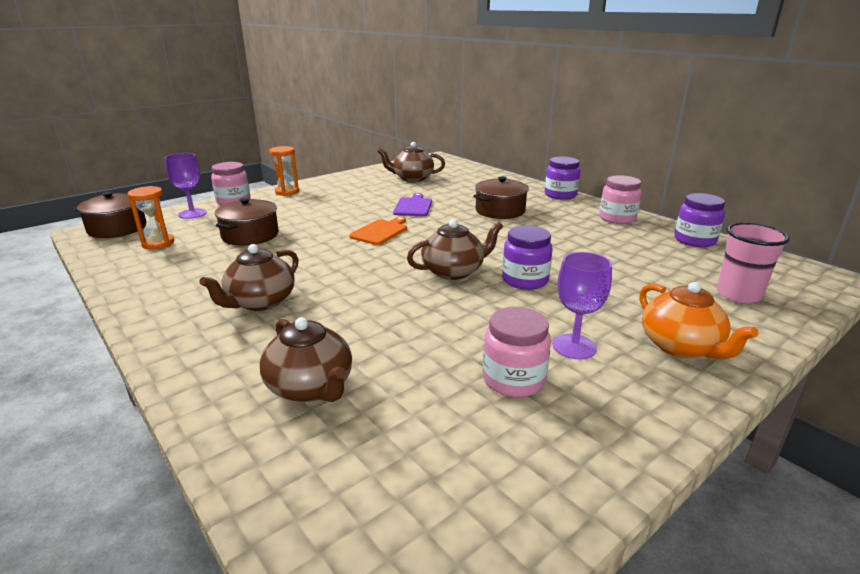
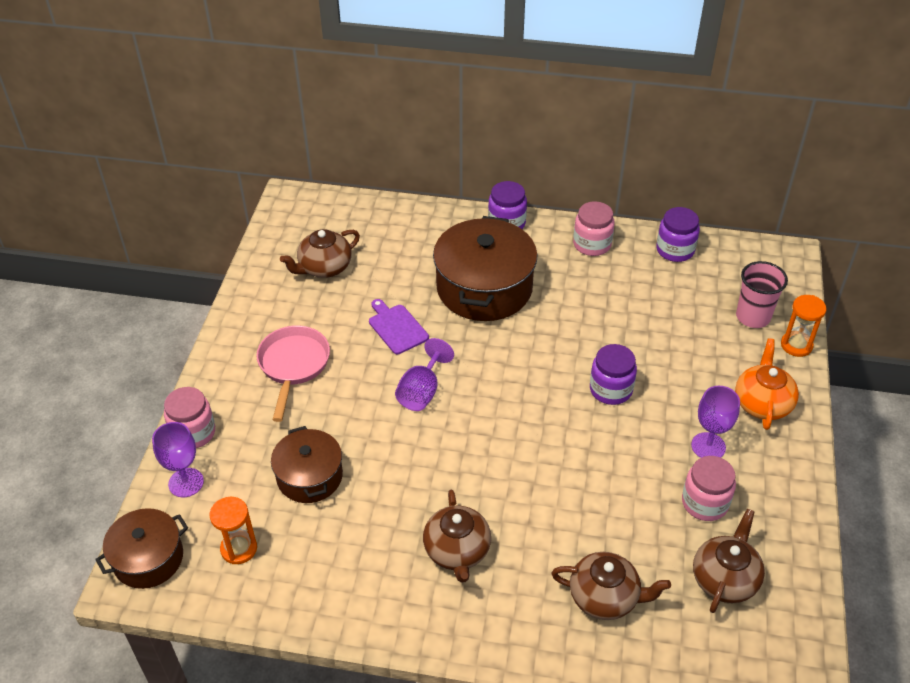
camera: 40 degrees left, 20 degrees up
orange hourglass [269,146,299,196] -> orange hourglass moved to [781,295,827,357]
orange cutting board [349,217,407,245] -> purple goblet [395,338,454,411]
brown teapot [407,219,503,280] -> brown teapot moved to [693,508,765,613]
brown pot [473,177,529,219] -> brown pot [433,216,538,321], size x1.69
orange teapot [639,282,758,359] -> orange teapot turned 105 degrees counterclockwise [735,338,799,430]
none -> pink pan [256,325,330,422]

